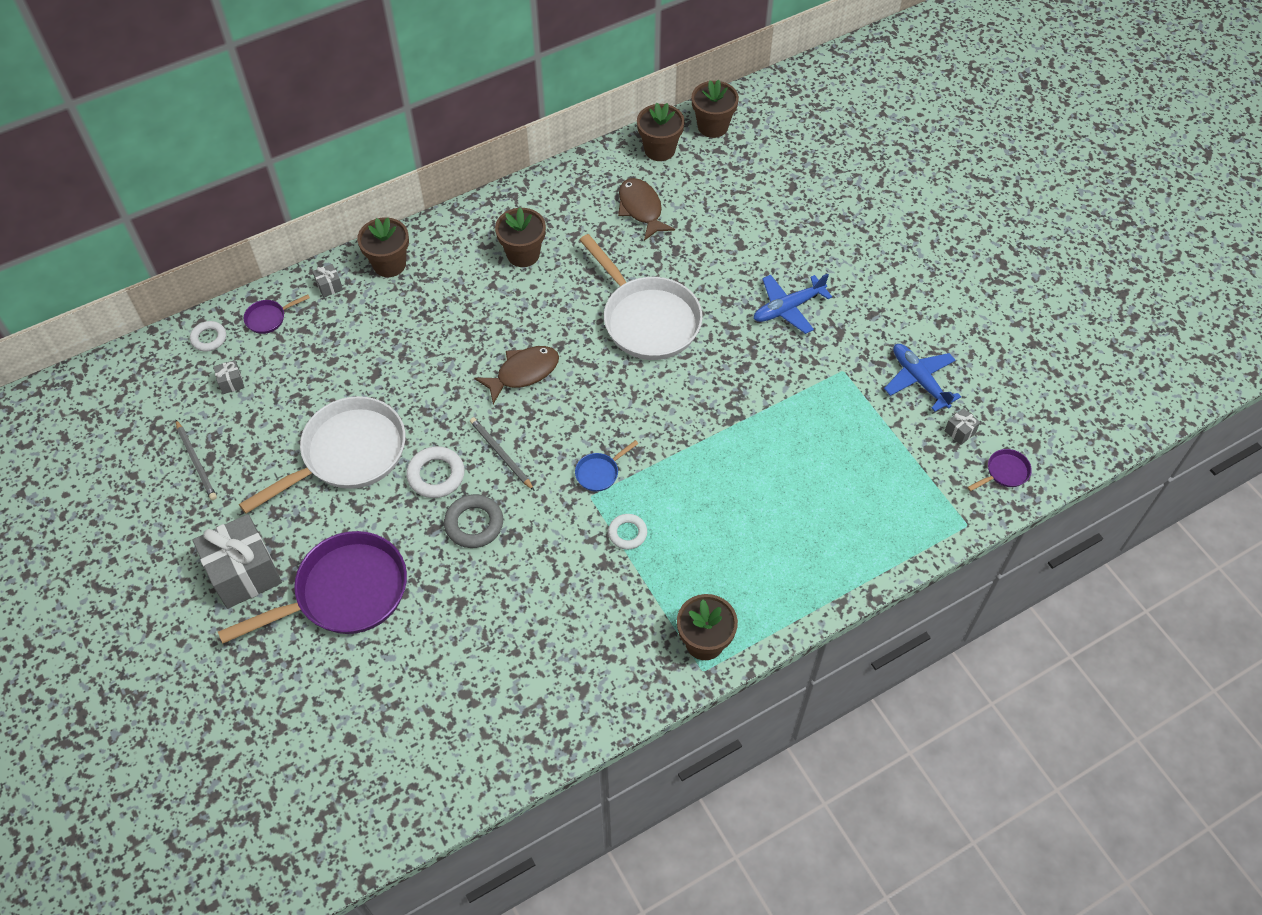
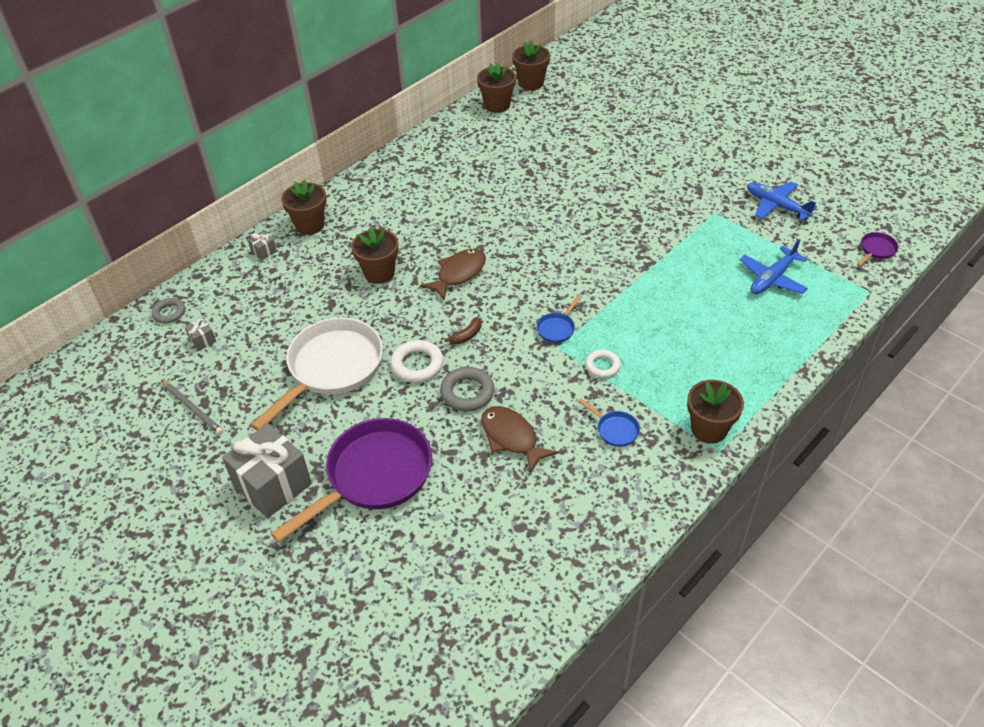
camera: 15 degrees left, 10 degrees down
white ring [190,321,226,352] -> grey ring [152,298,185,323]
purple pan [244,294,310,334] -> none
grey pencil [470,417,535,491] -> brown banana [444,317,482,344]
brown flower pot [495,207,546,267] -> brown flower pot moved to [351,227,399,284]
white pan [580,234,703,360] -> none
brown fish [618,178,675,241] -> brown fish moved to [481,406,559,474]
blue plane [754,273,832,334] -> blue plane moved to [740,239,808,294]
grey gift [945,408,980,445] -> none
none -> blue pan [578,398,640,447]

